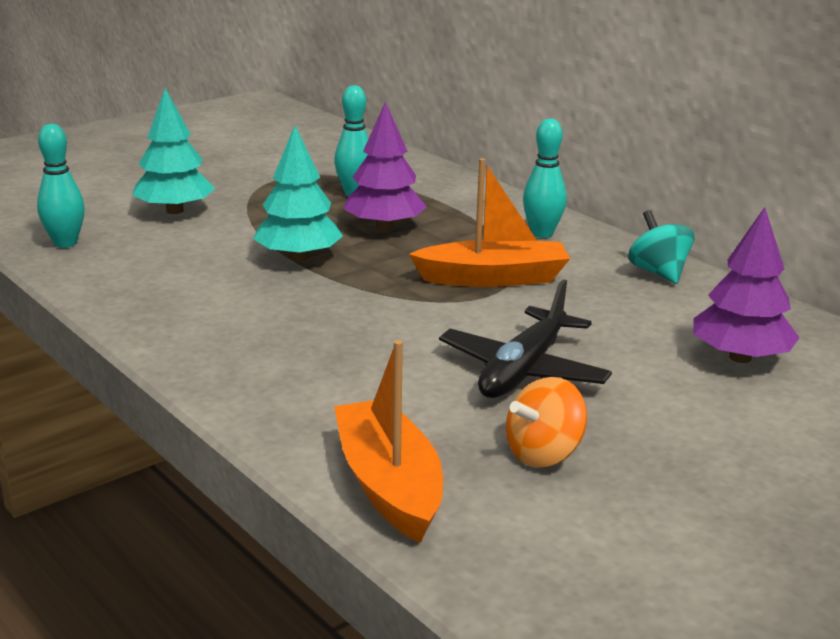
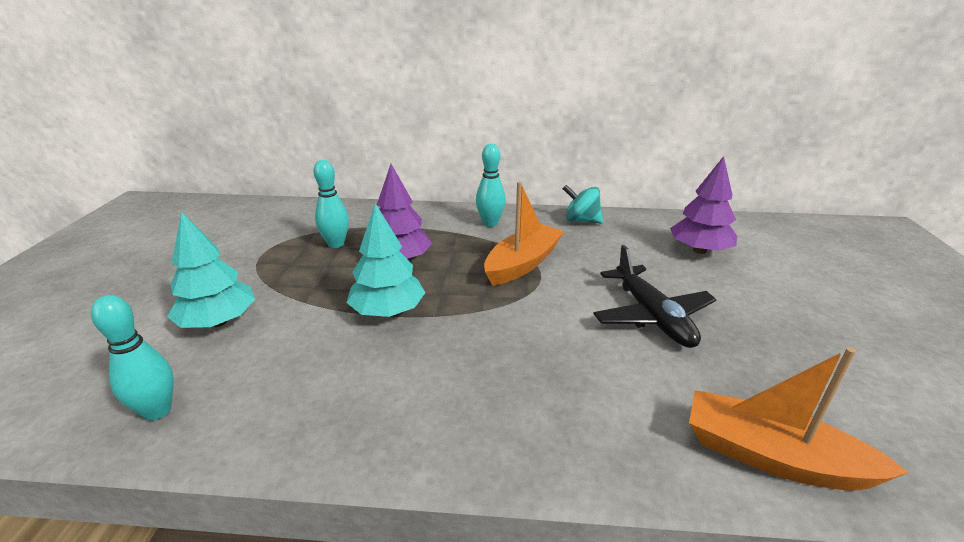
camera: 45 degrees left, 5 degrees up
orange spinning top [506,377,587,468] -> none

